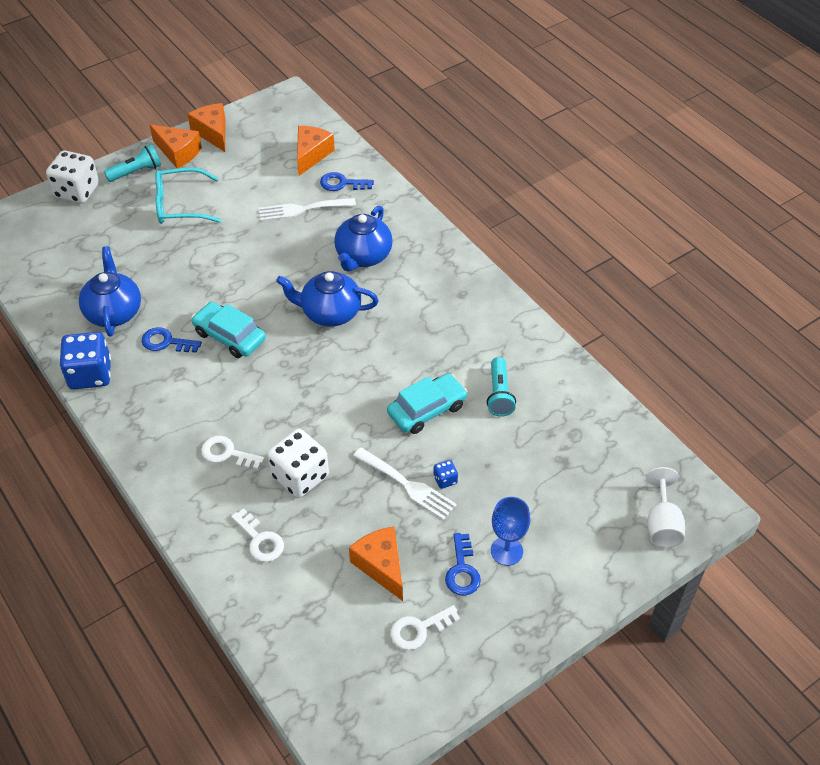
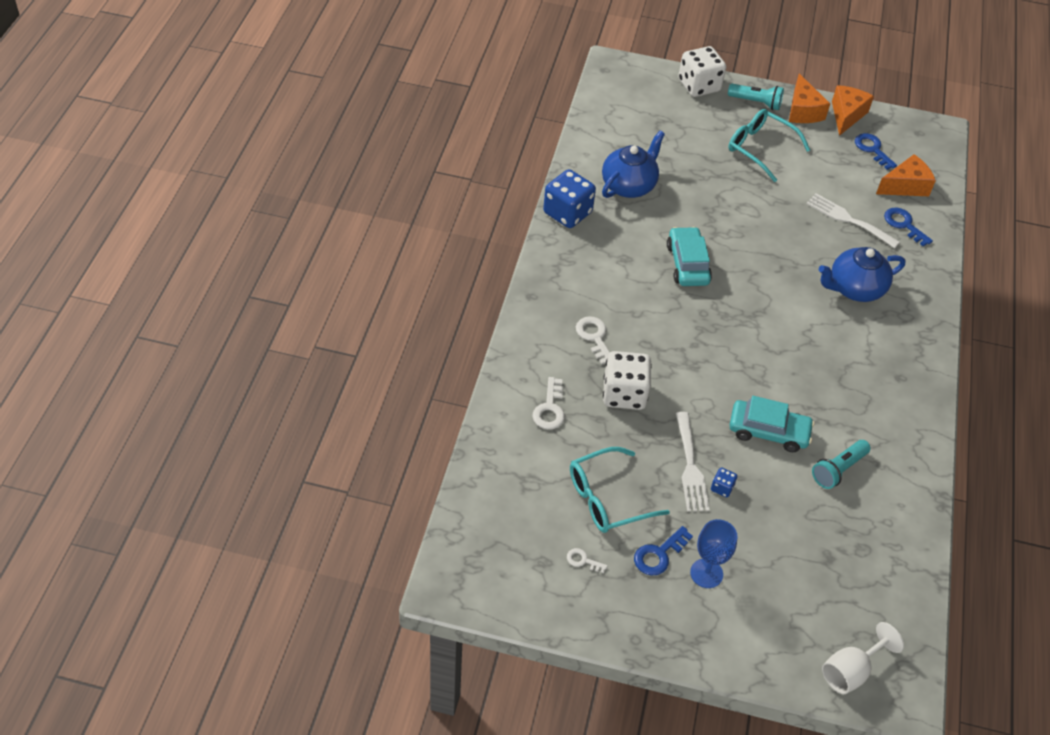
camera: 45 degrees right, 0 degrees up
blue key [141,327,202,353] -> blue key moved to [855,133,897,170]
blue teapot [276,271,379,326] -> none
orange cheese [349,527,403,601] -> turquoise glasses [570,447,670,533]
white key [390,605,460,650] -> white key [567,548,608,573], size x0.60

